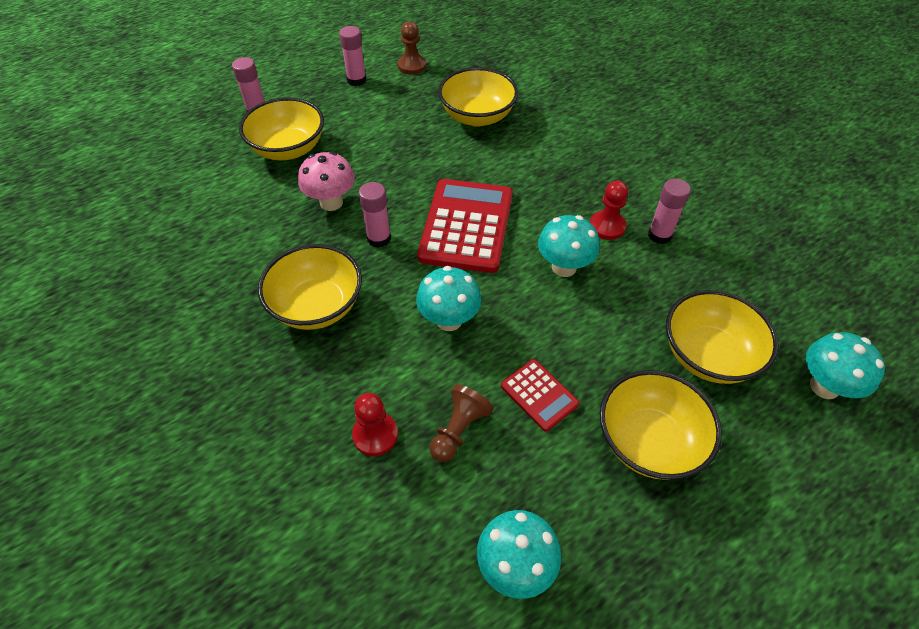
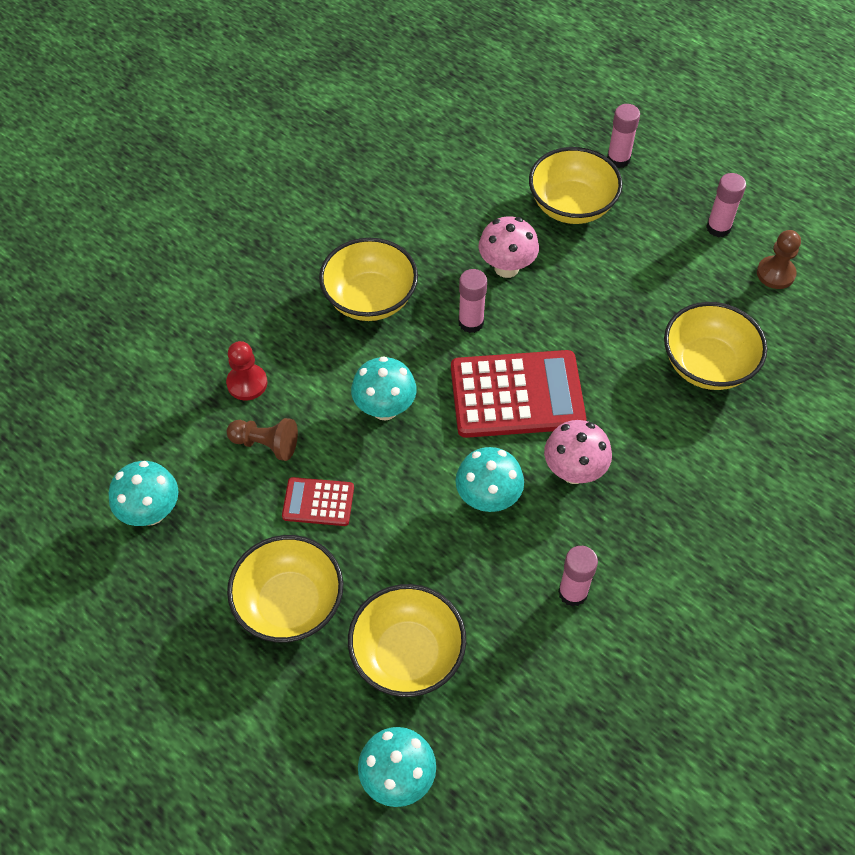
camera: 75 degrees right, 5 degrees up
red calculator [501,359,579,431] -> red calculator turned 60 degrees clockwise [282,477,354,526]
red pawn [590,181,628,240] -> none
none -> pink mushroom [544,420,612,484]

